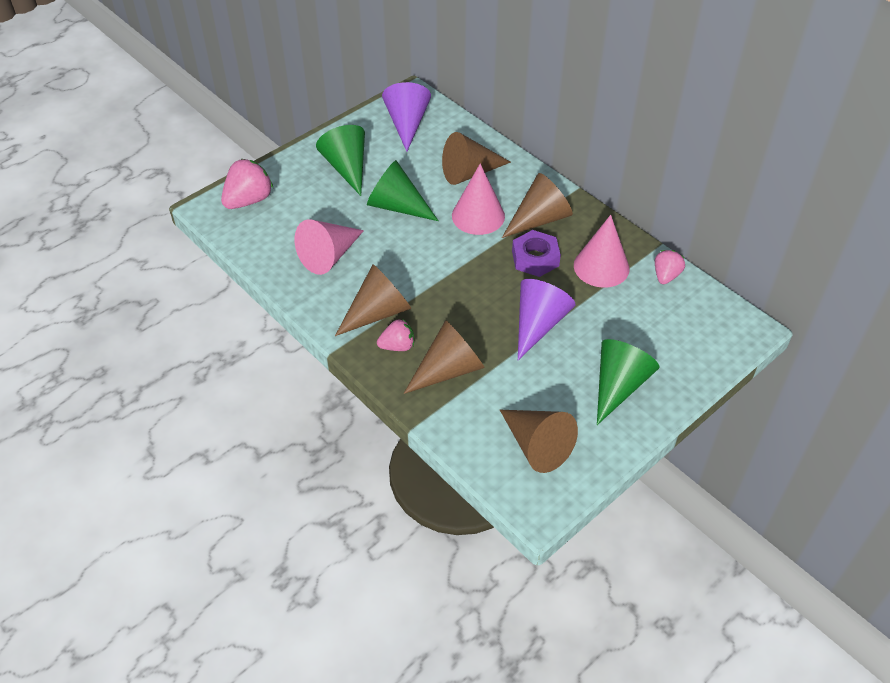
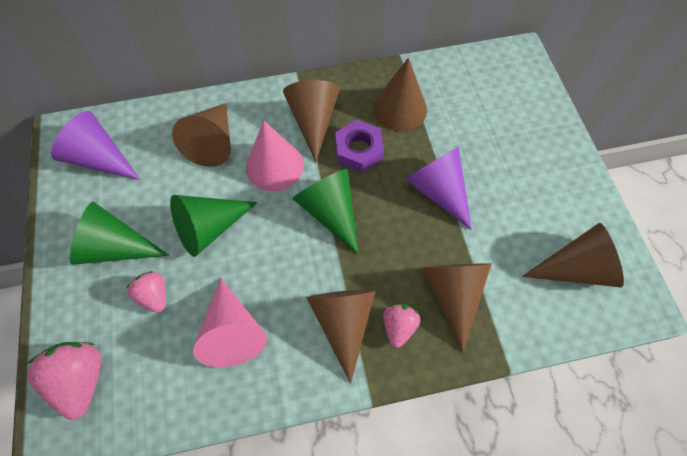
camera: 60 degrees left, 15 degrees up
pink cone [574,215,629,288] -> brown cone [373,58,427,131]
green cone [597,339,659,425] -> green cone moved to [293,169,359,255]
pink strawberry [655,250,685,284] -> pink strawberry moved to [127,271,166,313]

